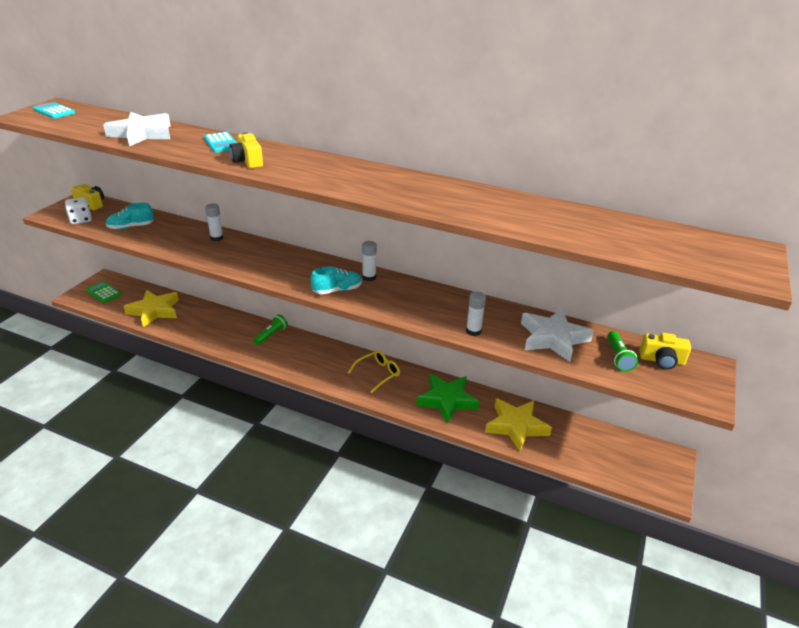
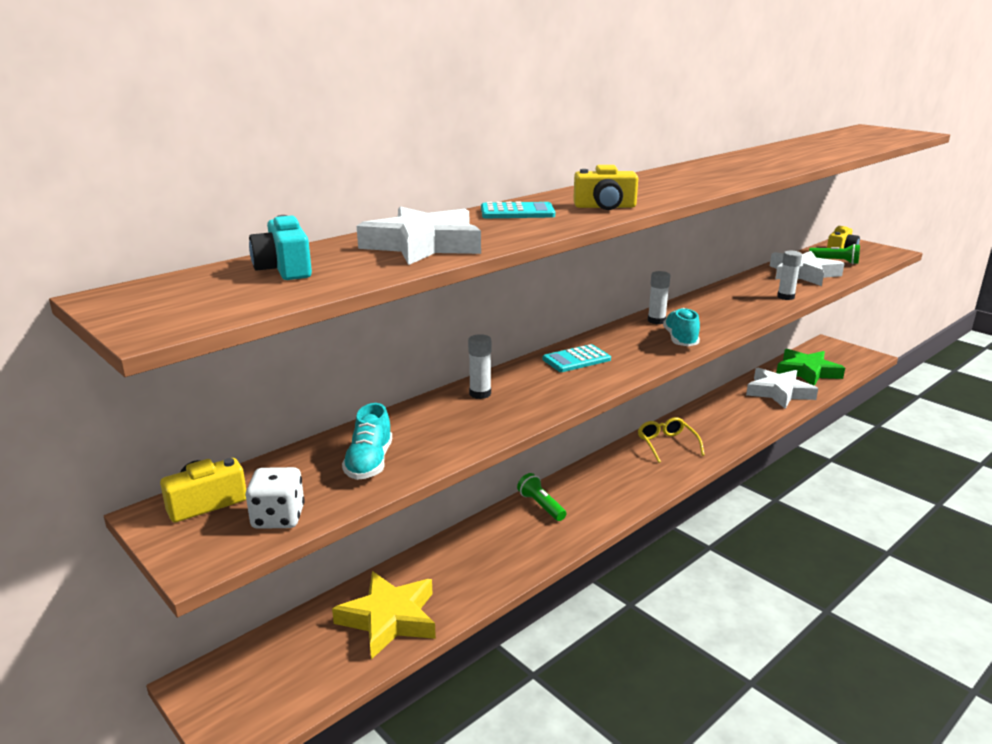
camera: 65 degrees left, 10 degrees down
turquoise calculator [33,102,75,119] -> turquoise calculator moved to [542,344,611,372]
green calculator [86,281,121,303] -> none
green star [416,374,480,424] -> green star moved to [776,349,845,386]
yellow star [485,398,552,451] -> white star [746,368,818,409]
none -> turquoise camera [249,215,312,280]

